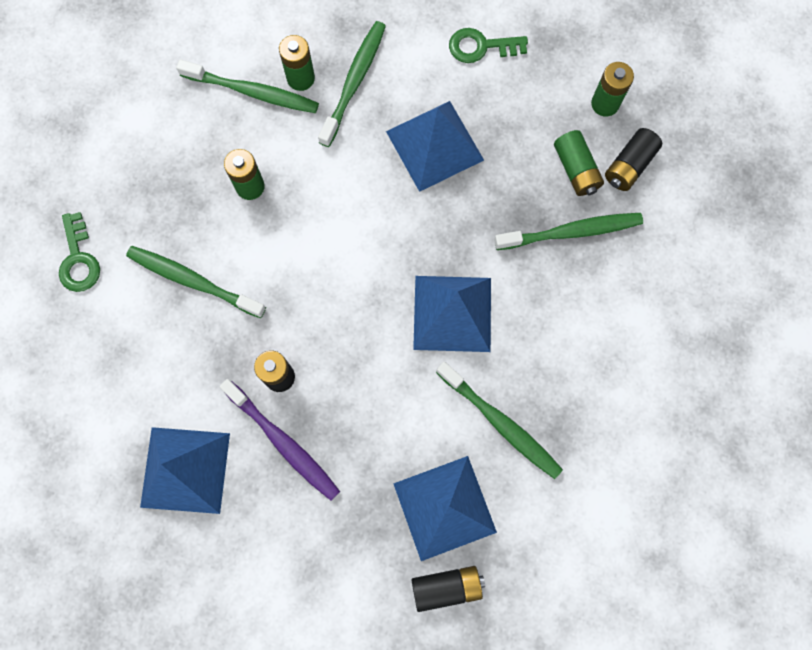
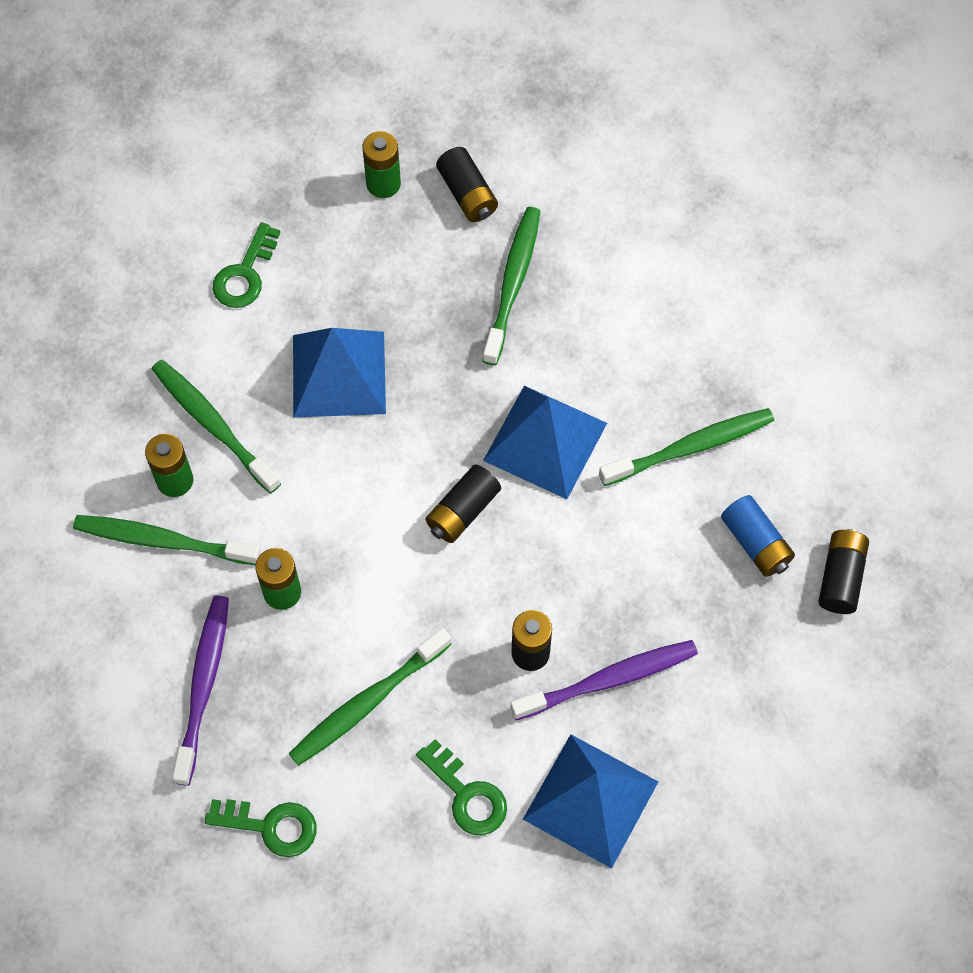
camera: 65 degrees left, 10 degrees down
green toothbrush [176,59,319,113] -> green toothbrush turned 120 degrees counterclockwise [73,515,261,565]
blue pyramid [393,456,497,561] -> blue battery [721,495,795,577]
green battery [554,130,604,196] -> none
none -> purple toothbrush [172,595,229,786]
none -> green key [416,739,507,835]
none -> black battery [426,465,501,543]

